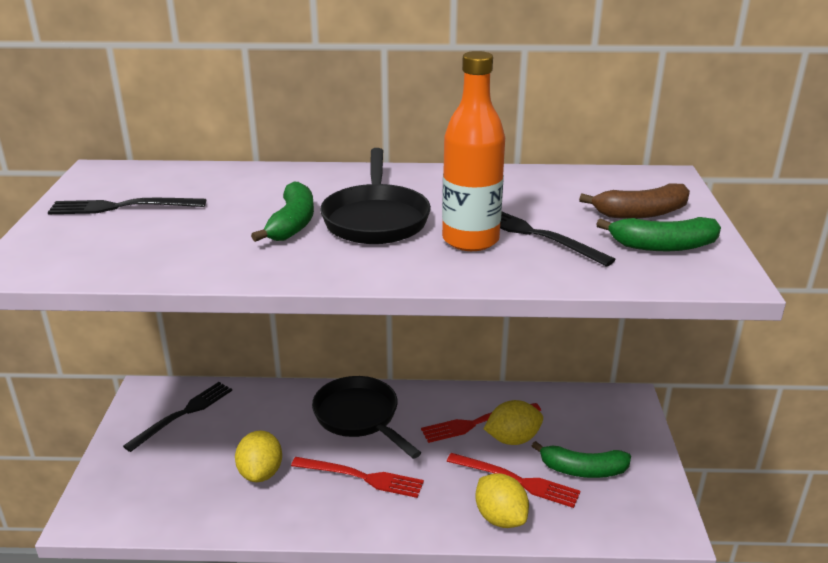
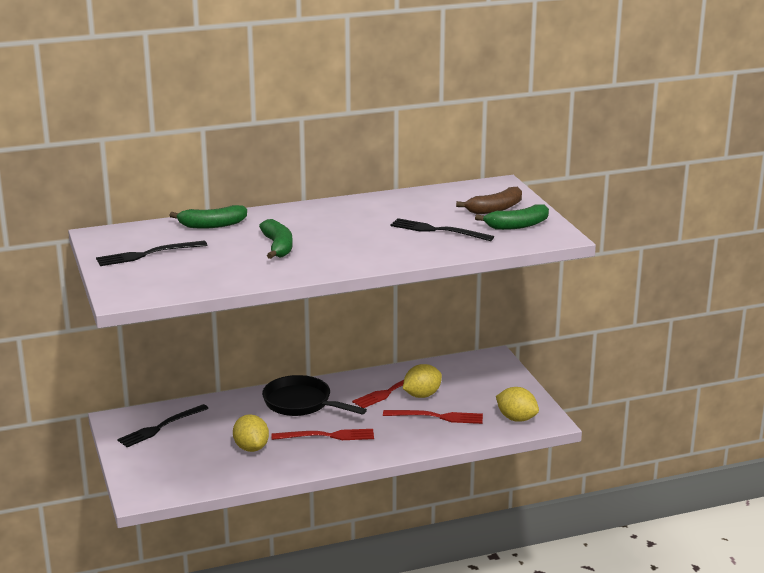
camera: 20 degrees left, 5 degrees down
black fork [123,382,232,452] -> black fork turned 150 degrees counterclockwise [117,404,209,447]
black pan [320,148,431,244] -> none
orange bottle [442,51,505,251] -> none
yellow lemon [476,473,529,528] -> yellow lemon moved to [496,387,539,422]
green banana [532,441,631,478] -> green banana moved to [169,205,247,229]

